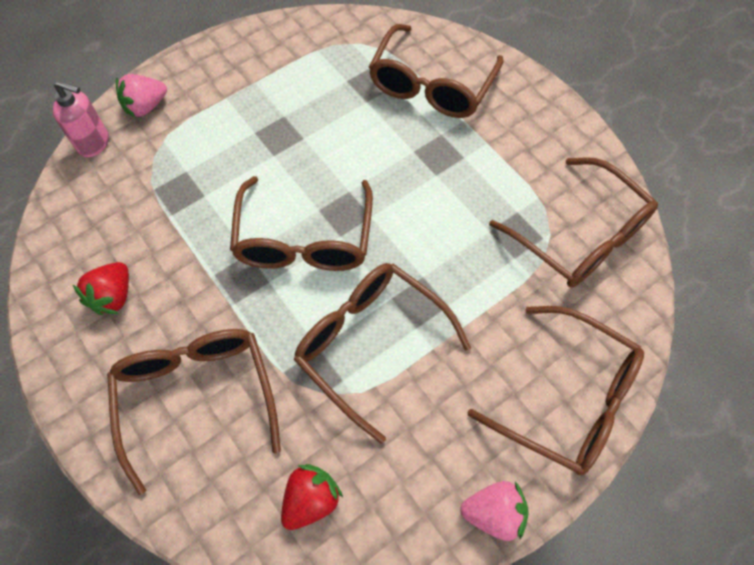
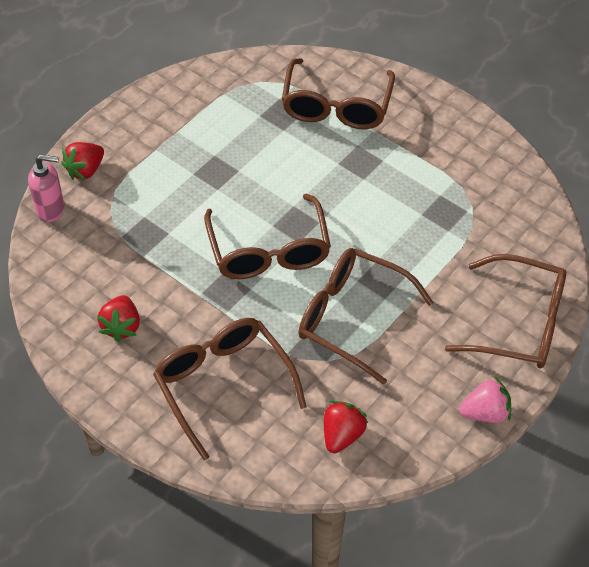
camera: 15 degrees left, 10 degrees down
pink strawberry [116,74,167,118] -> red strawberry [61,142,104,181]
brown glasses [489,157,658,288] -> none

